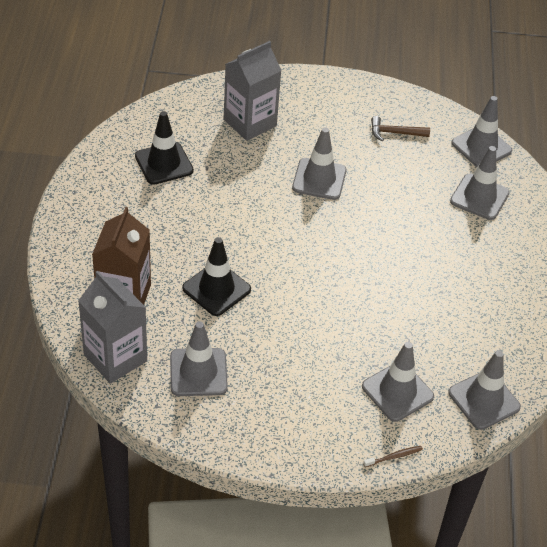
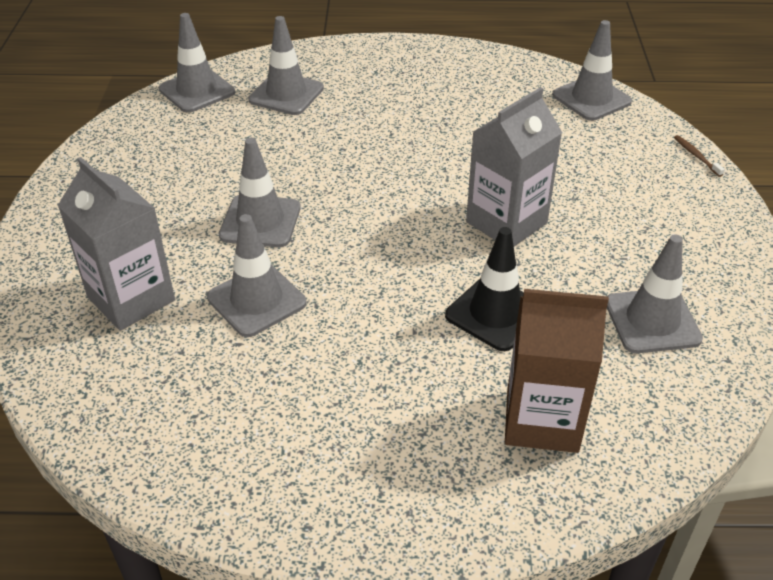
camera: 90 degrees left, 5 degrees down
grey carton [78,271,147,384] -> grey carton moved to [466,87,562,246]
black traffic cone [135,111,194,185] -> none
grey traffic cone [362,342,434,422] -> grey traffic cone moved to [207,214,307,337]
brown hammer [371,116,430,141] -> none

